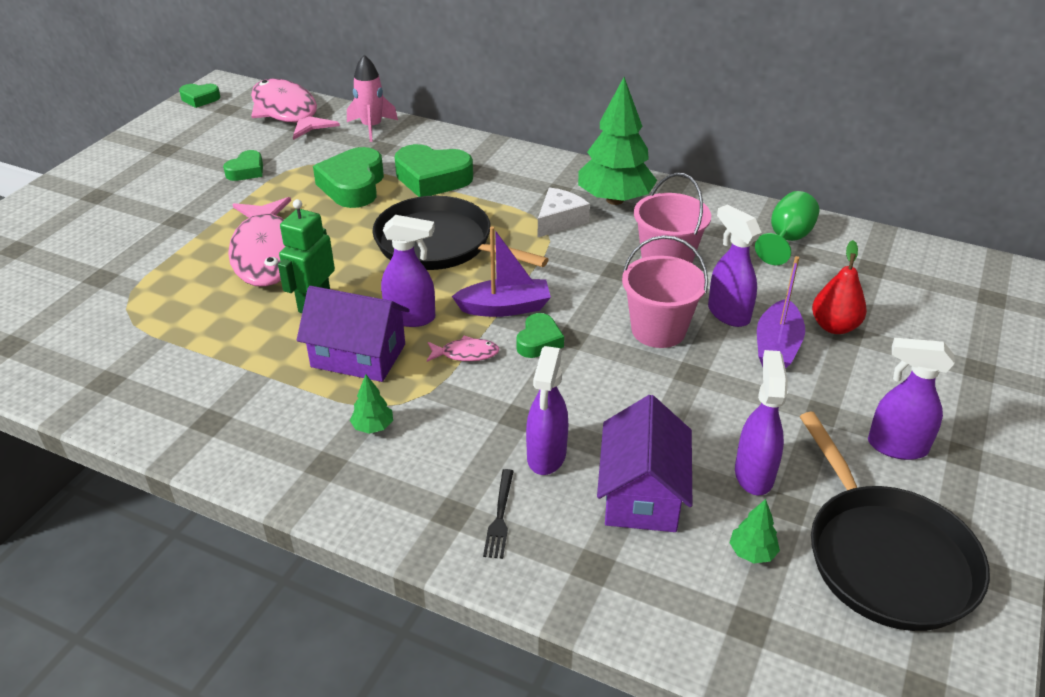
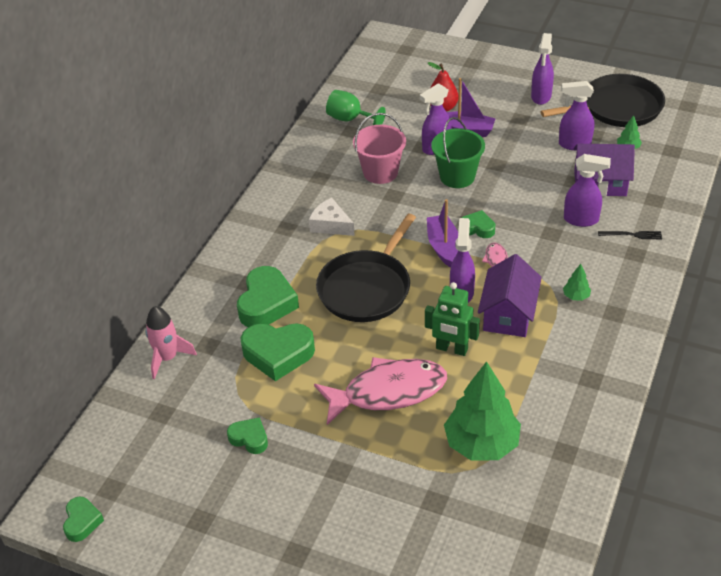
camera: 90 degrees left, 5 degrees up
pink fish [251,79,340,140] -> none
green tree [578,77,657,205] -> green tree moved to [444,361,521,461]
pink bucket [622,235,708,348] -> green bucket [431,117,485,188]

